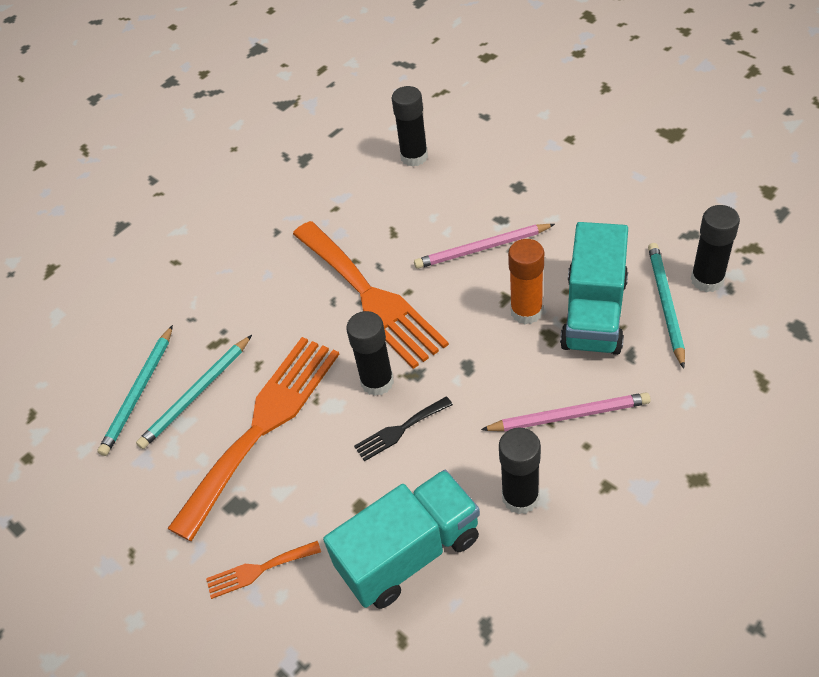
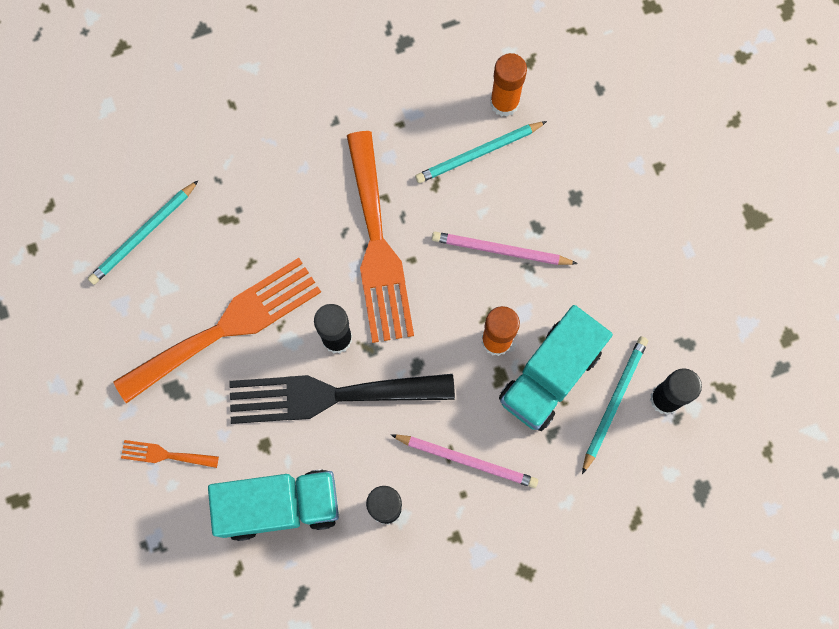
camera: 20 degrees right, 25 degrees up
turquoise pencil [136,335,252,449] -> turquoise pencil moved to [415,121,547,183]
black fork [354,396,453,462] -> black fork [229,374,455,424], size x2.34
black glue stick [392,86,428,167] -> orange glue stick [490,53,527,117]

